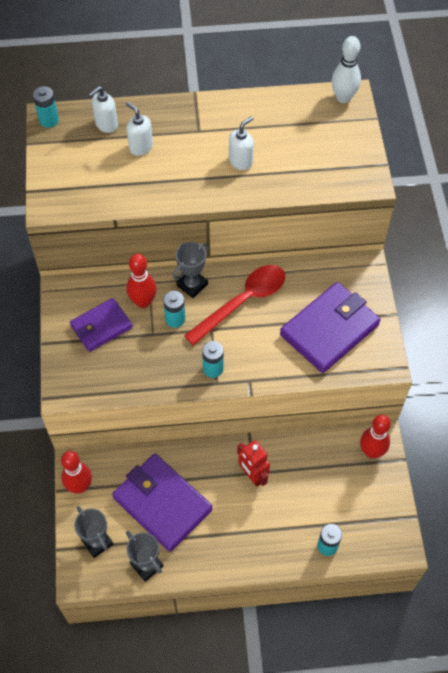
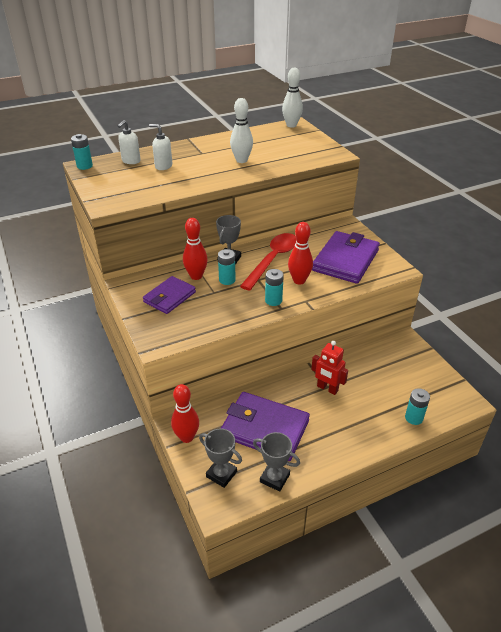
camera: 20 degrees left, 20 degrees down
white soap dispenser [229,116,254,170] -> white bowling pin [230,98,253,163]
red bowling pin [360,415,391,459] -> red bowling pin moved to [288,222,313,285]

